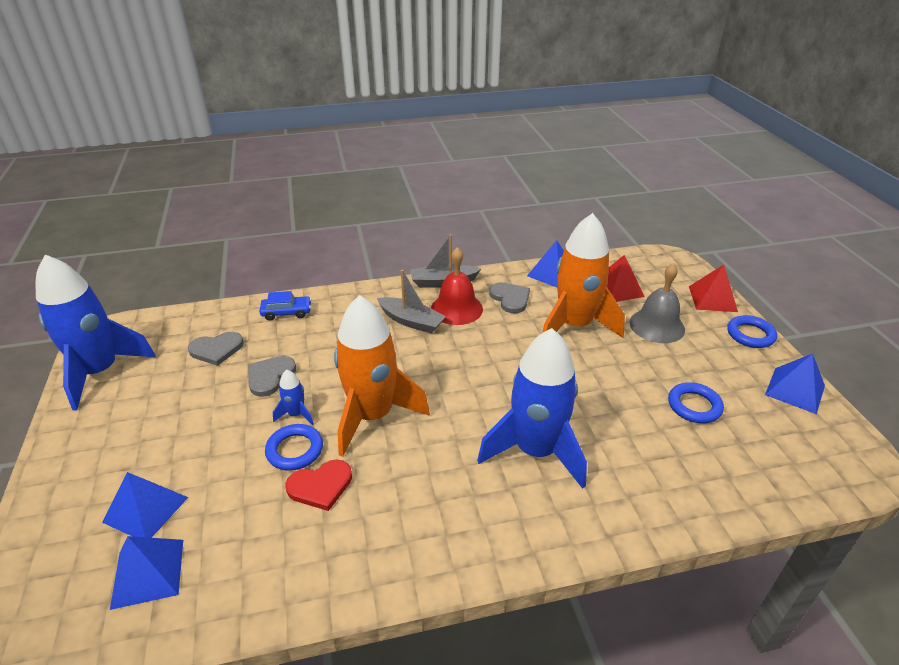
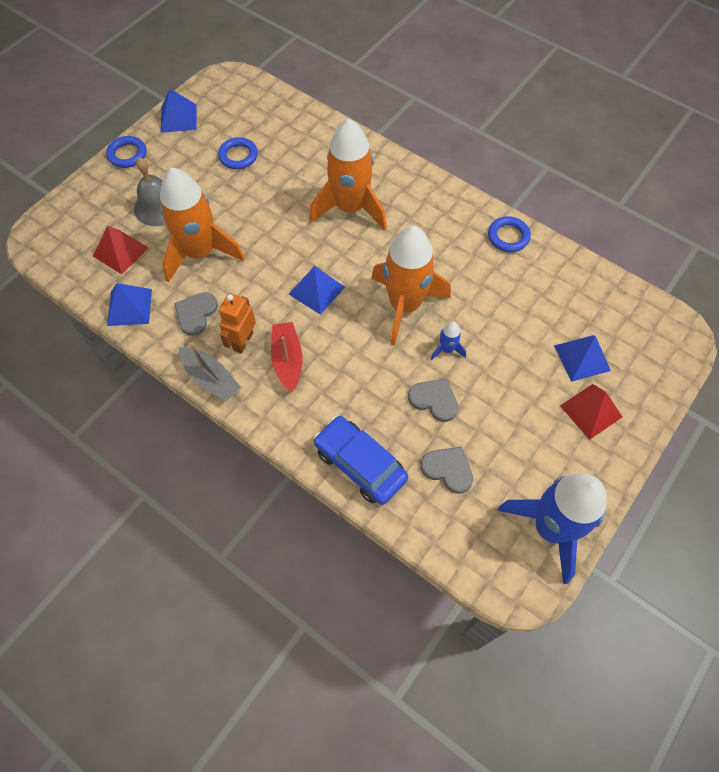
camera: 130 degrees left, 25 degrees up
blue pyramid [110,536,183,610] -> blue pyramid moved to [289,266,345,315]
grey heart [248,356,296,397] -> grey heart turned 135 degrees counterclockwise [408,379,458,422]
blue car [259,291,312,321] -> blue car [314,416,408,505], size x1.74
blue ring [265,424,323,471] -> blue ring moved to [488,216,531,252]
red heart [286,460,352,511] -> none
grey boat [377,270,446,333] -> red boat [271,322,303,393]
red bell [431,247,483,325] -> orange robot [219,293,256,353]
blue rocket [477,328,587,489] -> orange rocket [309,119,387,230]
red pyramid [689,265,738,312] -> red pyramid moved to [560,384,623,440]

